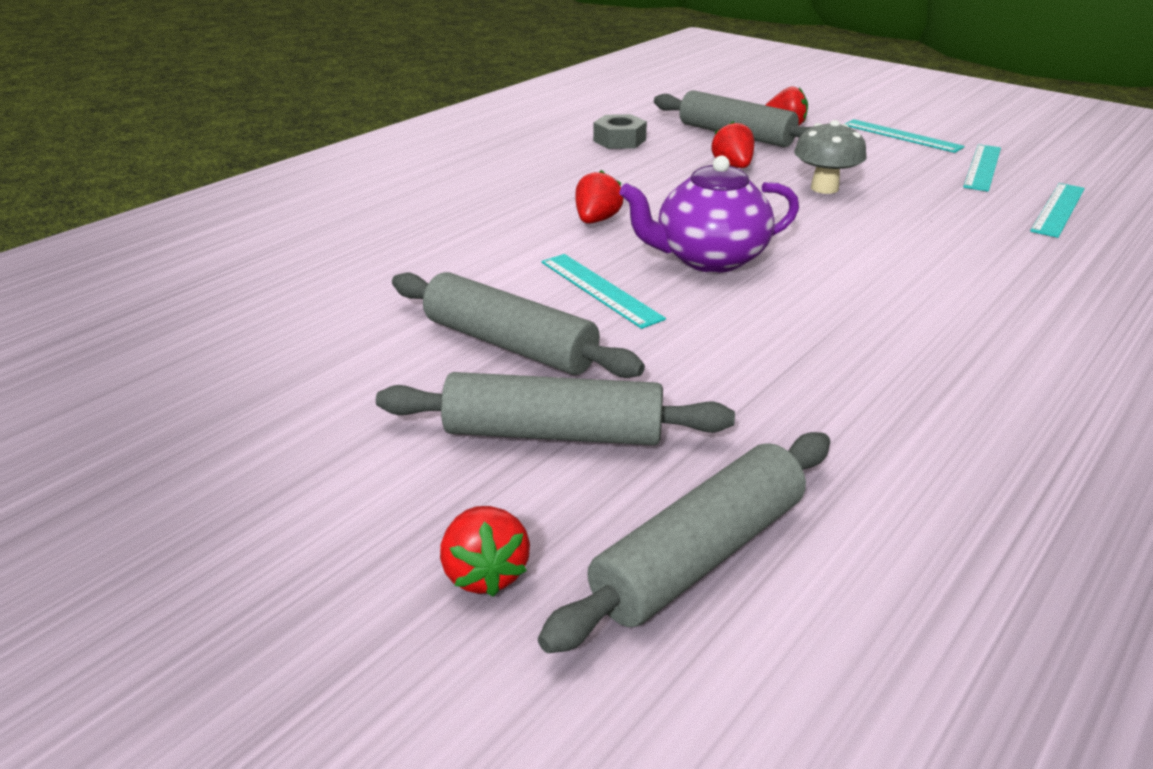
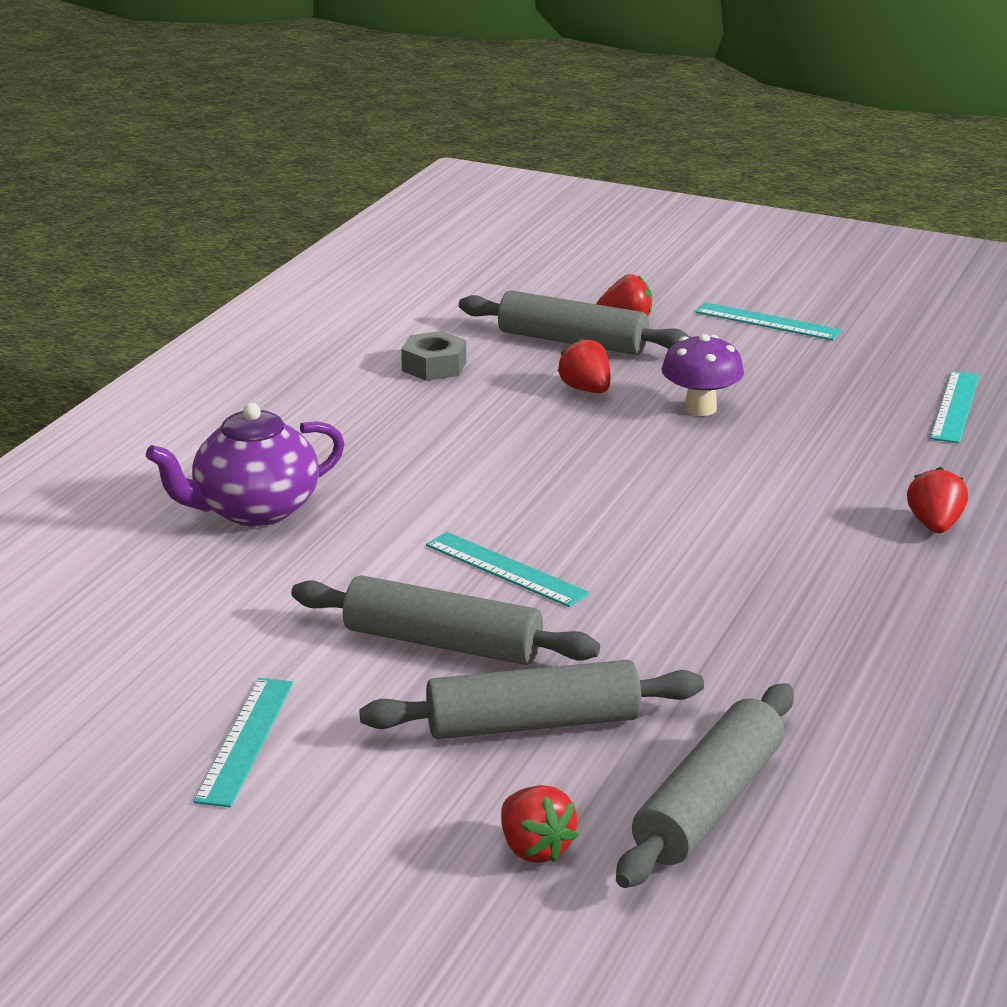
camera: 15 degrees left, 5 degrees down
red strawberry [575,170,623,224] -> red strawberry moved to [907,467,968,533]
purple teapot [619,156,799,273] -> purple teapot moved to [146,403,345,527]
grey mushroom [794,120,867,194] -> purple mushroom [662,334,744,416]
turquoise ruler [963,144,1001,191] -> turquoise ruler moved to [193,678,293,807]

